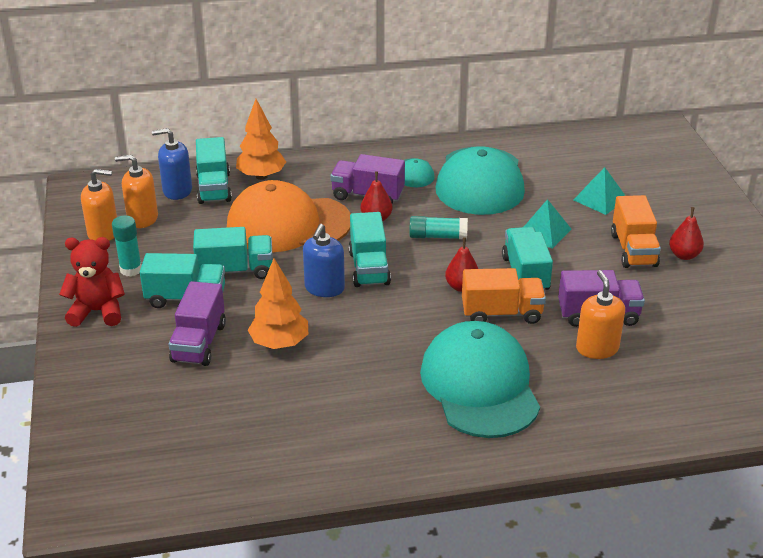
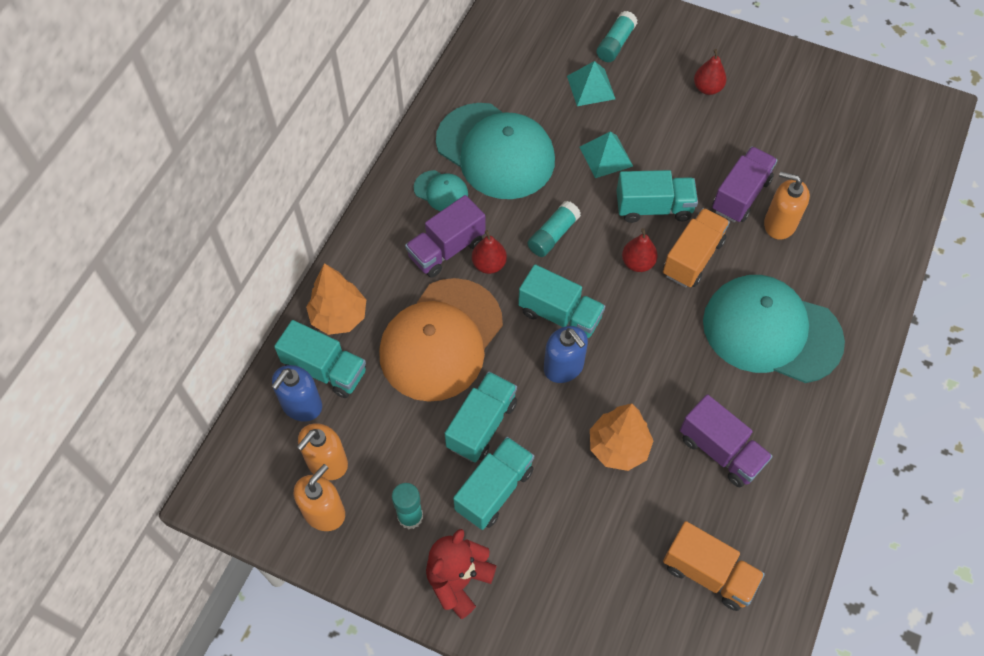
camera: 55 degrees left, 25 degrees up
purple truck [168,281,226,366] -> purple truck moved to [680,394,773,487]
turquoise truck [502,227,553,292] -> turquoise truck turned 150 degrees clockwise [616,170,698,223]
orange truck [611,195,661,268] -> orange truck moved to [663,521,765,611]
none -> turquoise glue stick [596,11,638,62]

